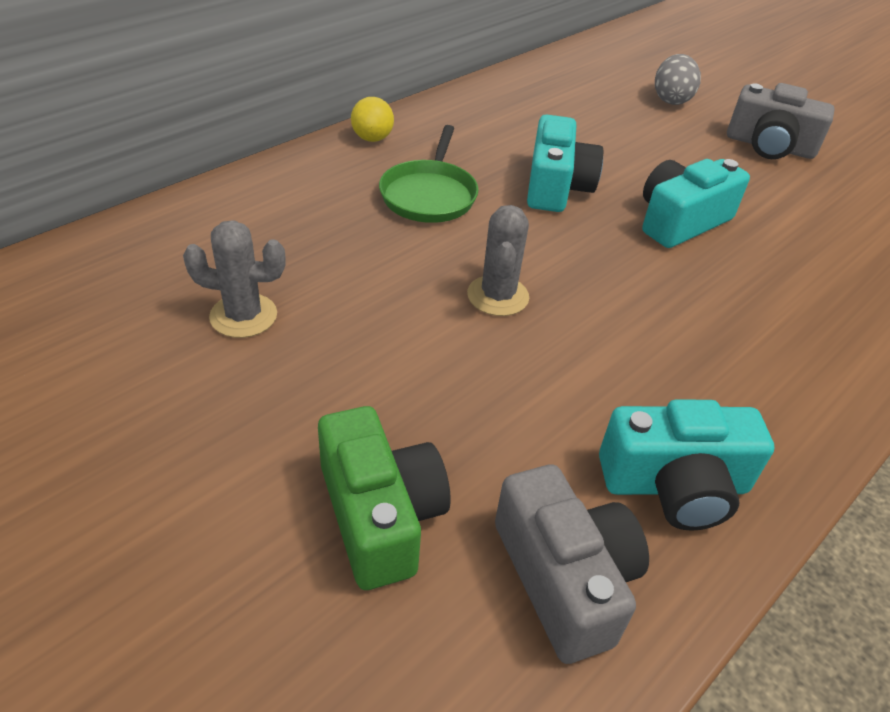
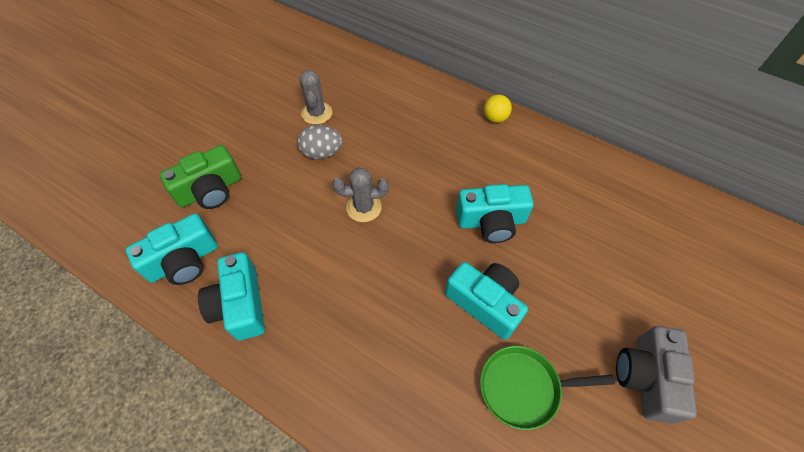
camera: 80 degrees right, 15 degrees up
green pan [379,125,479,223] -> green pan moved to [480,346,615,430]
grey camera [495,465,649,664] -> turquoise camera [126,214,218,285]
grey egg [655,54,701,105] -> grey egg moved to [297,125,343,159]

